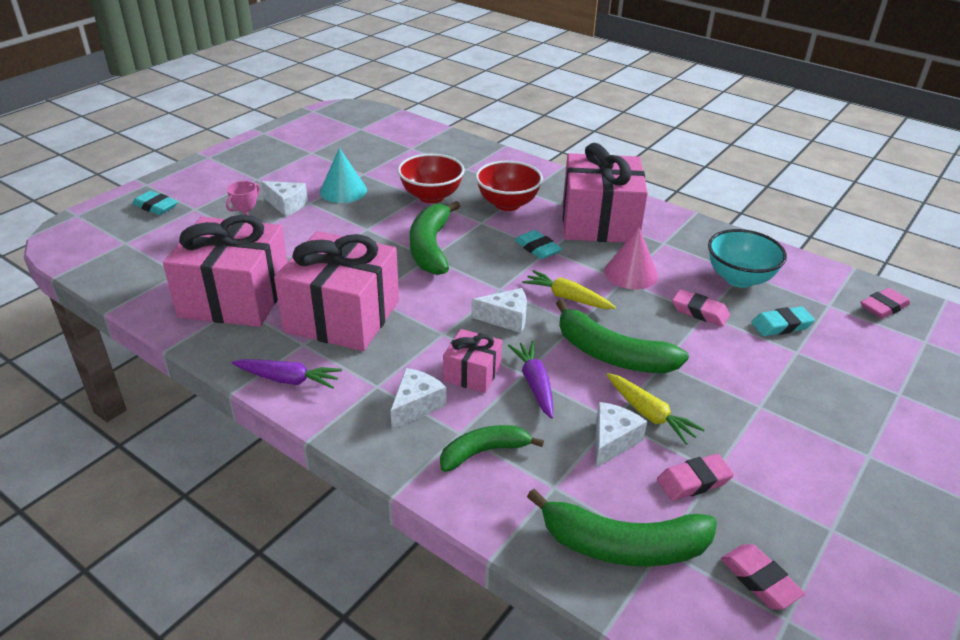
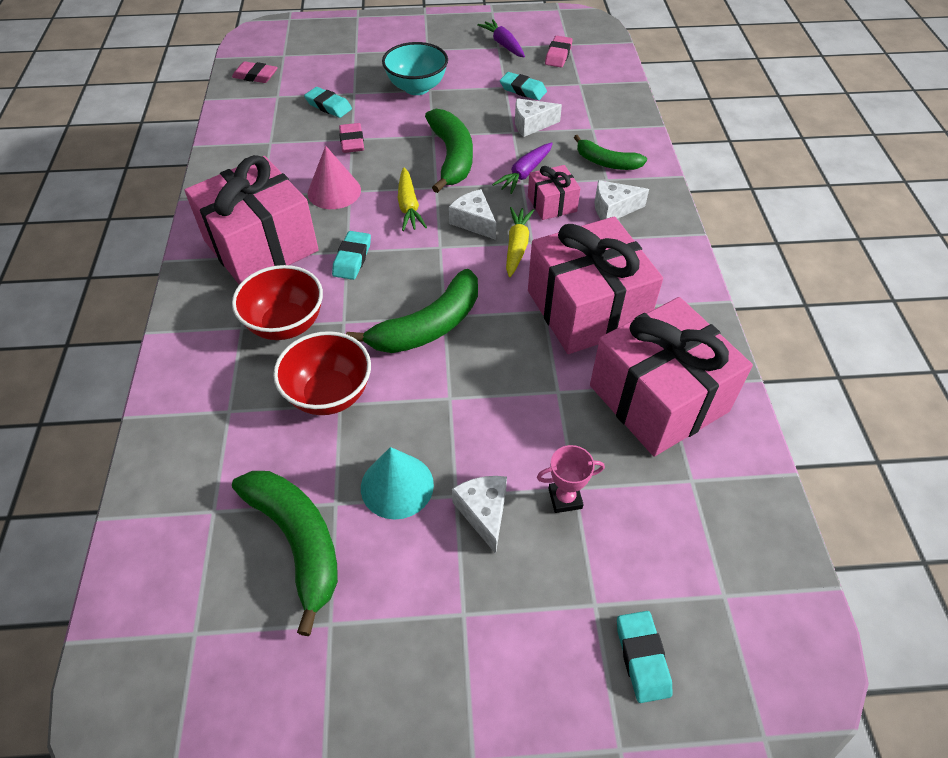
camera: 130 degrees left, 15 degrees up
purple carrot [232,359,342,389] -> purple carrot moved to [477,19,525,57]
green banana [527,489,717,567] -> green banana moved to [232,471,338,636]
yellow carrot [606,373,705,445] -> yellow carrot moved to [506,207,534,277]
pink eraser [657,454,734,501] -> turquoise eraser [500,72,547,100]
turquoise bowl [708,229,787,288] -> turquoise bowl moved to [382,42,448,95]

